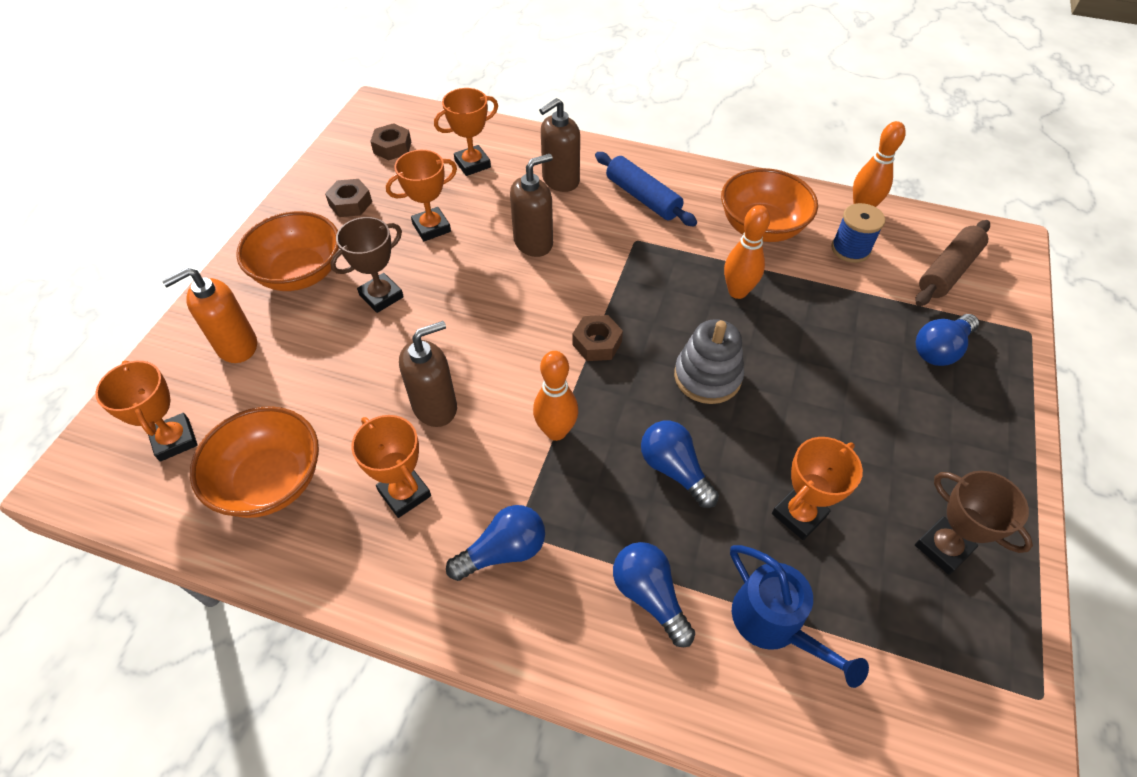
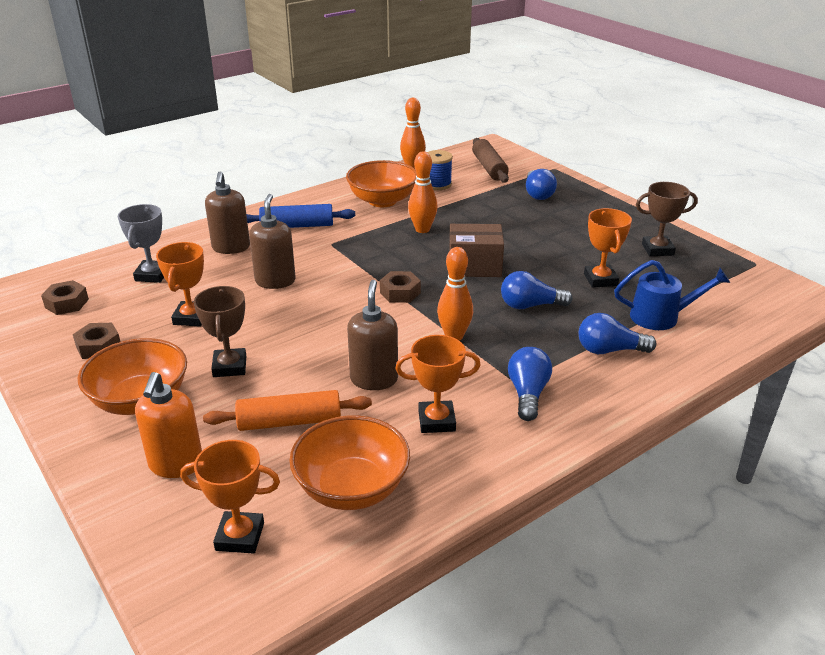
camera: 55 degrees left, 20 degrees down
orange trophy [434,88,498,176] -> grey trophy [118,204,164,283]
grey stacking toy [674,319,744,404] -> brown box [449,224,504,277]
none -> orange rolling pin [203,390,372,431]

